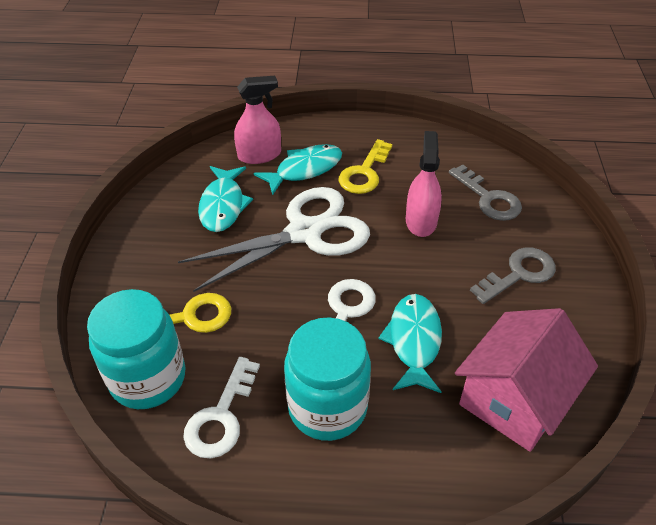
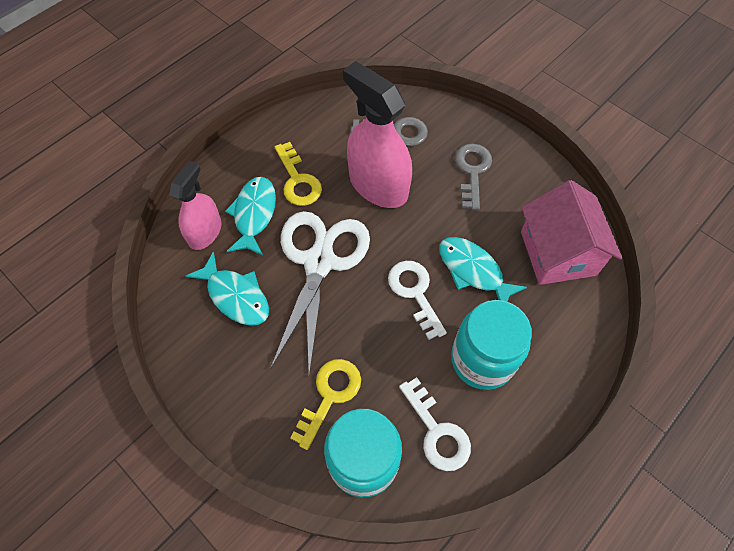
camera: 50 degrees left, 15 degrees up
pink spray bottle [406,131,442,237] -> pink spray bottle [343,61,412,208], size x1.62

